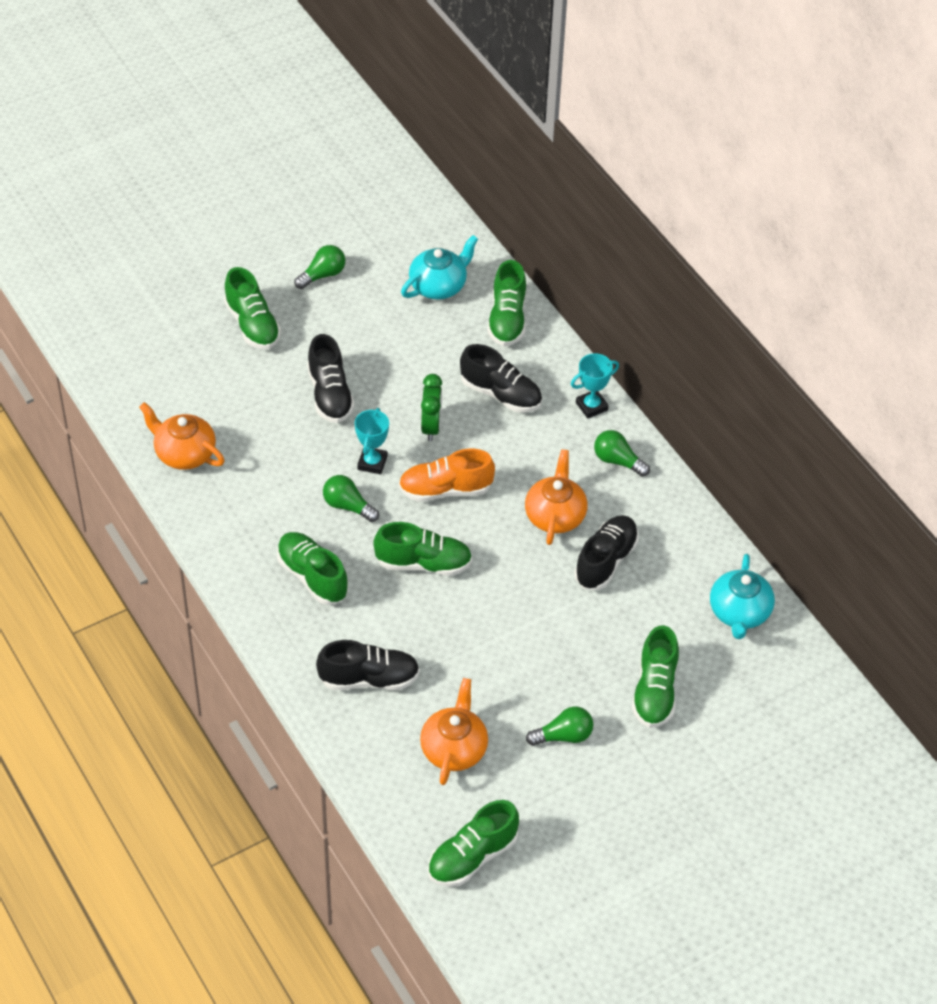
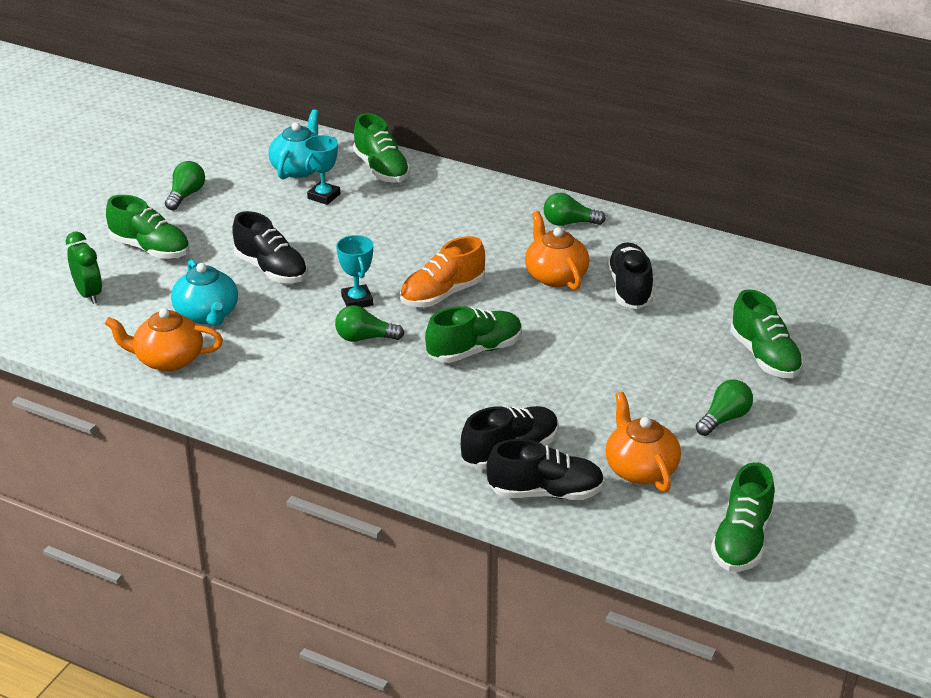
camera: 30 degrees left, 15 degrees down
green shoe [277,532,348,605] -> none
green clock [421,374,442,441] -> green clock moved to [66,232,102,304]
black shoe [460,344,542,413] -> black shoe moved to [486,439,605,500]
turquoise trophy [571,353,619,419] -> turquoise trophy moved to [304,135,340,205]
turquoise teapot [710,554,775,639] -> turquoise teapot moved to [171,259,238,326]

